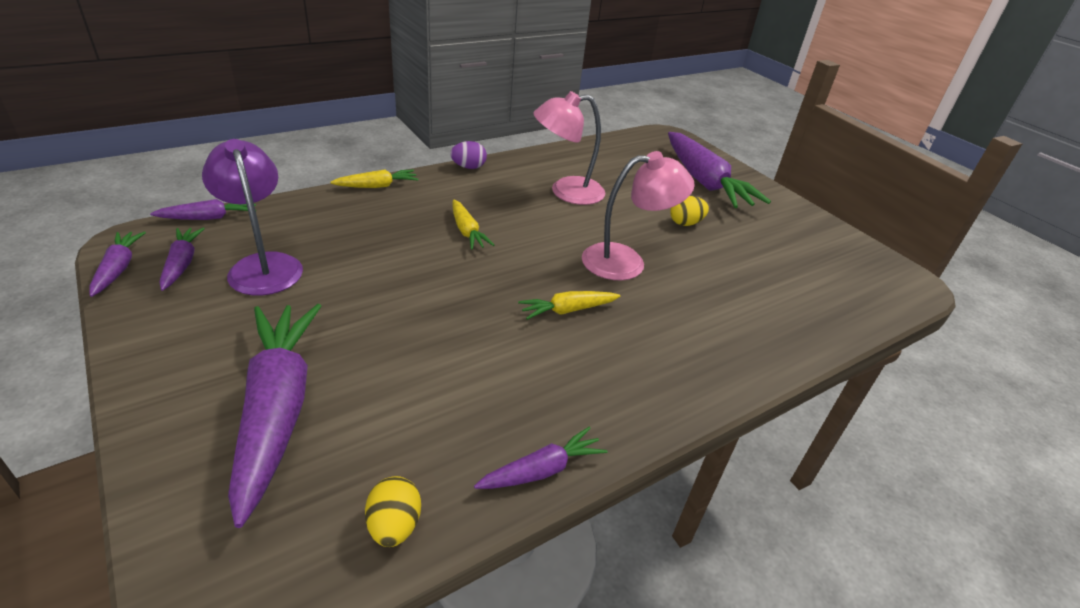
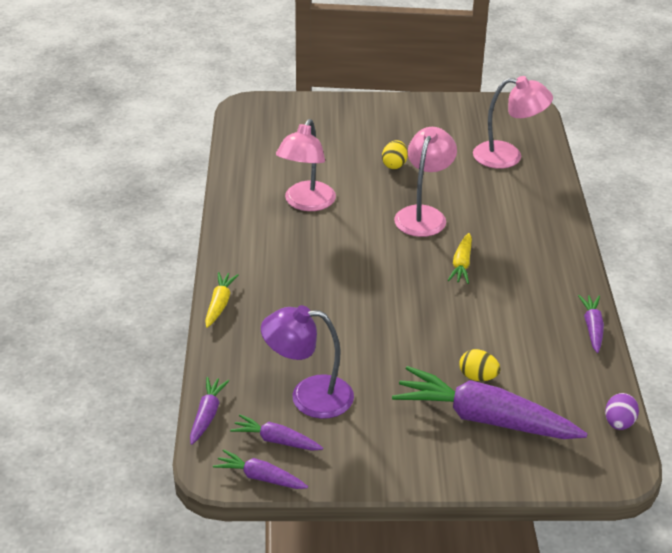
camera: 55 degrees left, 0 degrees up
yellow egg [365,476,421,547] -> yellow egg moved to [459,349,501,381]
purple egg [450,141,487,169] -> purple egg moved to [605,393,639,430]
yellow carrot [452,200,494,250] -> none
purple carrot [668,132,771,208] -> none
none -> pink lamp [473,76,553,169]

